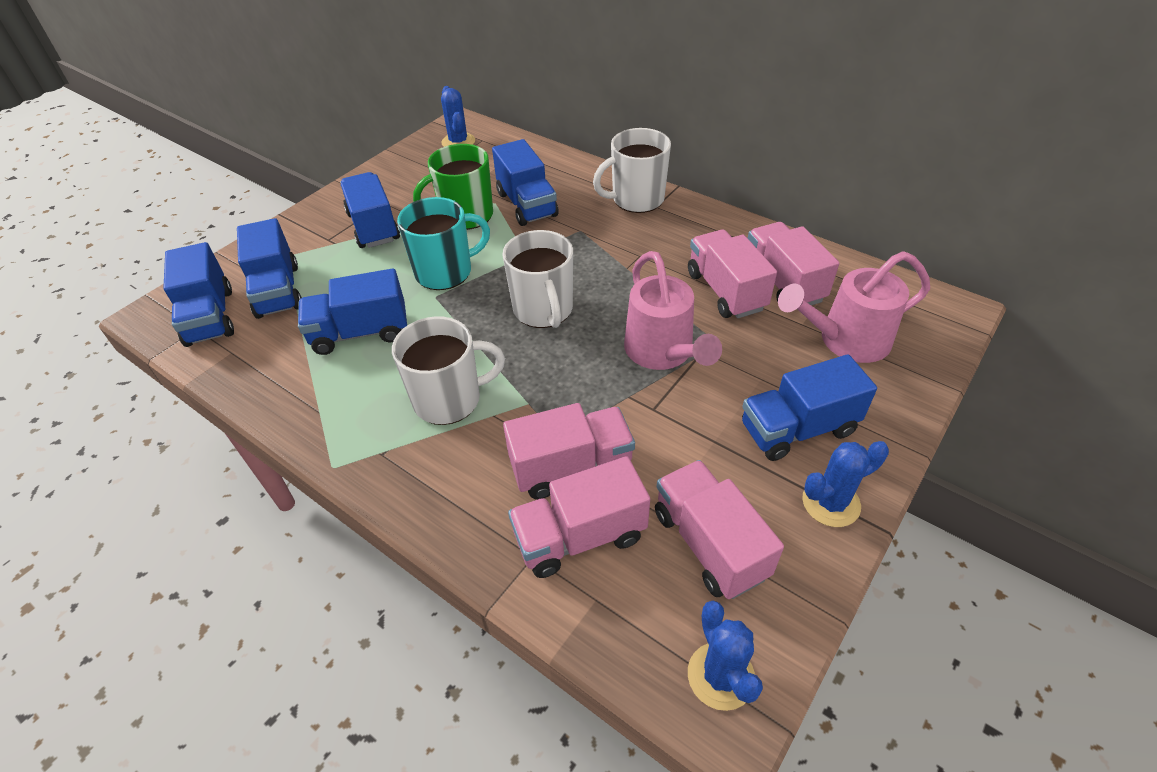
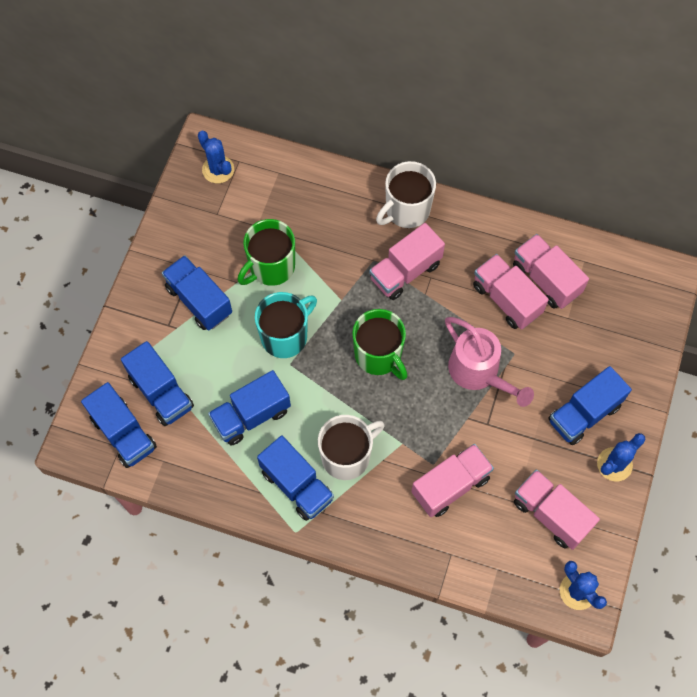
camera: 20 degrees left, 20 degrees up
blue truck [492,139,559,226] -> blue truck moved to [257,436,334,521]
white mug [502,230,573,328] -> green mug [352,309,408,380]
pink truck [508,456,650,578] -> pink truck moved to [369,223,445,300]
pink watering can [778,251,930,363] -> none

